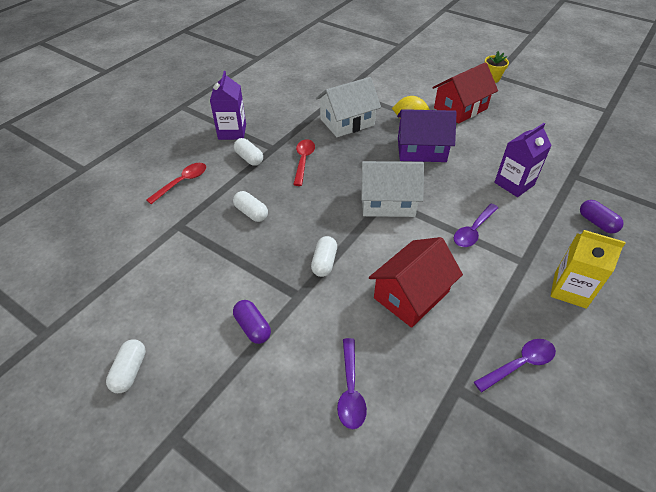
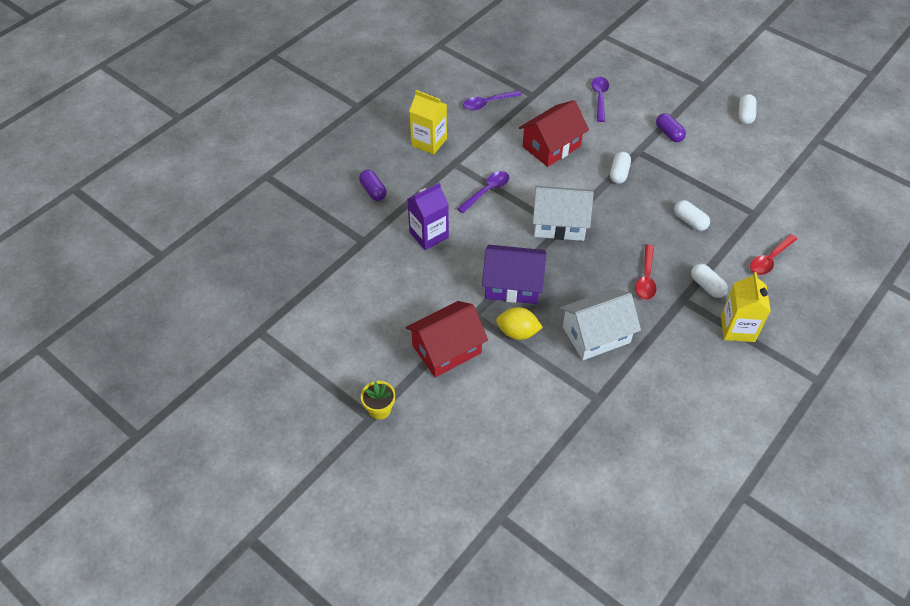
camera: 175 degrees left, 5 degrees up
purple carton [210,71,246,140] -> yellow carton [721,272,771,342]

